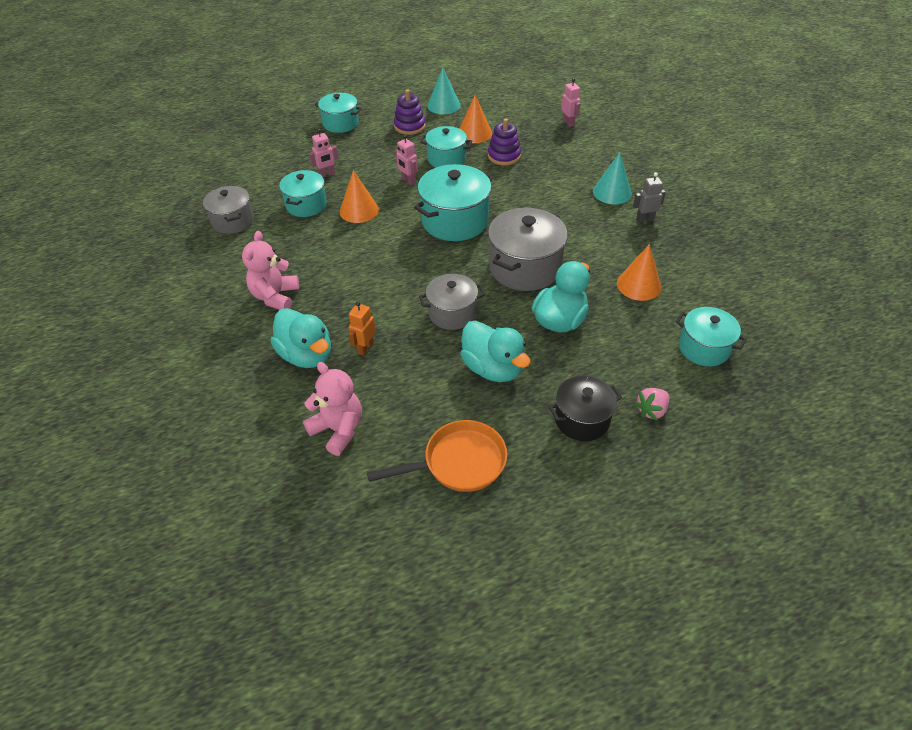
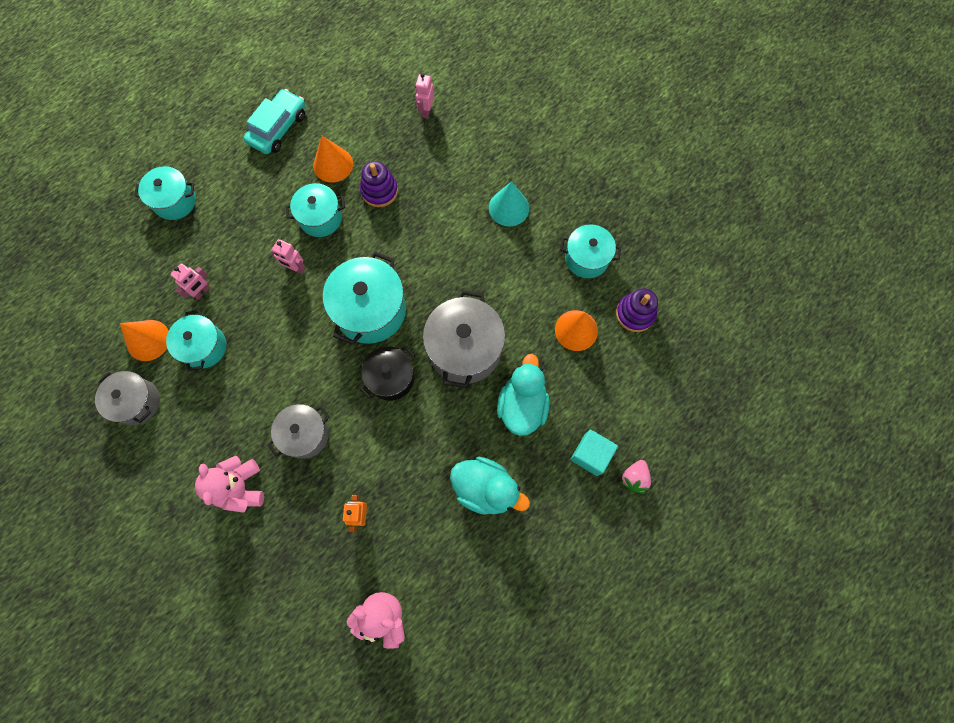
camera: 25 degrees left, 25 degrees up
turquoise duck [270,308,331,368] -> none
orange cone [340,170,379,223] -> orange cone moved to [120,320,169,361]
orange pan [367,420,507,492] -> none
purple stacking toy [394,89,425,135] -> purple stacking toy moved to [616,288,658,332]
grey pot [419,274,485,330] -> grey pot moved to [268,404,330,459]
turquoise cone [427,67,460,114] -> turquoise car [244,89,305,154]
black pot [549,375,622,441] -> black pot moved to [360,346,415,401]
pink robot [561,78,580,127] -> pink robot turned 120 degrees counterclockwise [415,73,434,119]
grey robot [633,172,666,223] -> none
turquoise pot [676,307,747,367] -> turquoise pot moved to [560,224,621,278]
none -> turquoise cube [571,429,618,476]

